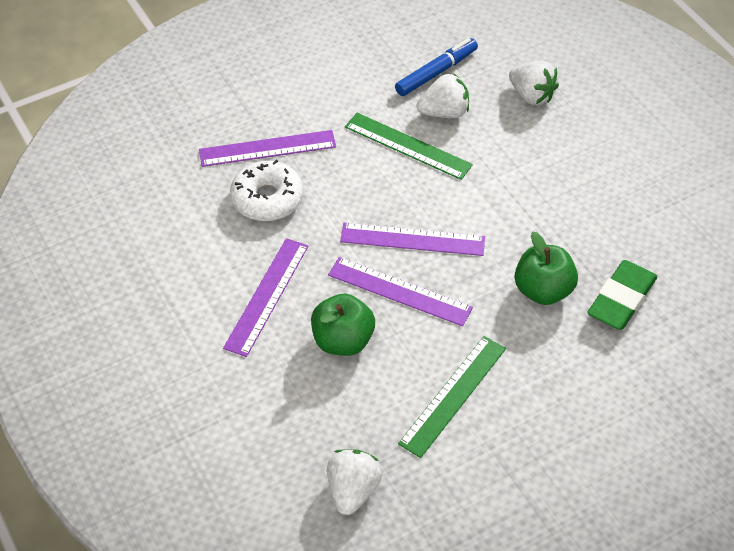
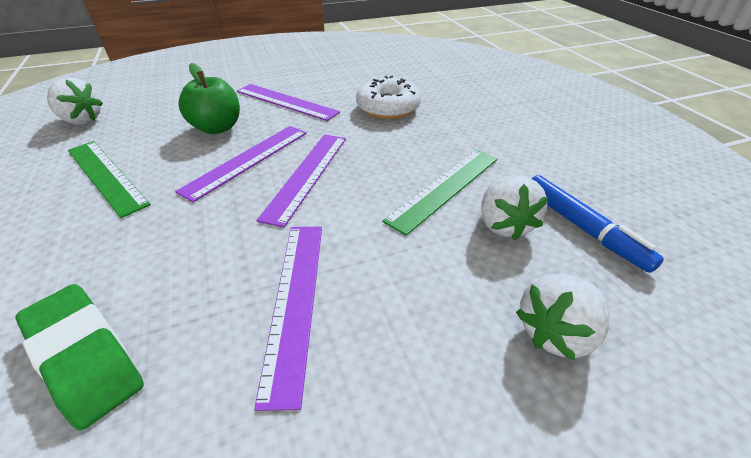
camera: 100 degrees right, 10 degrees down
purple ruler [199,130,336,167] -> purple ruler moved to [254,227,322,411]
green apple [515,232,578,305] -> none

